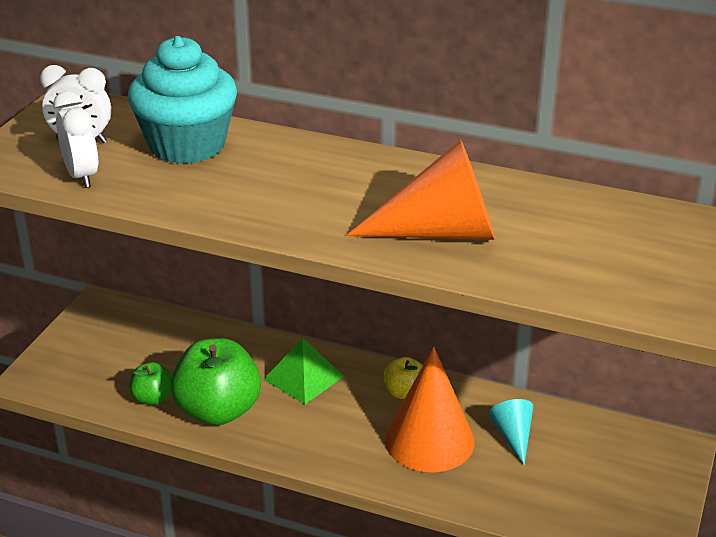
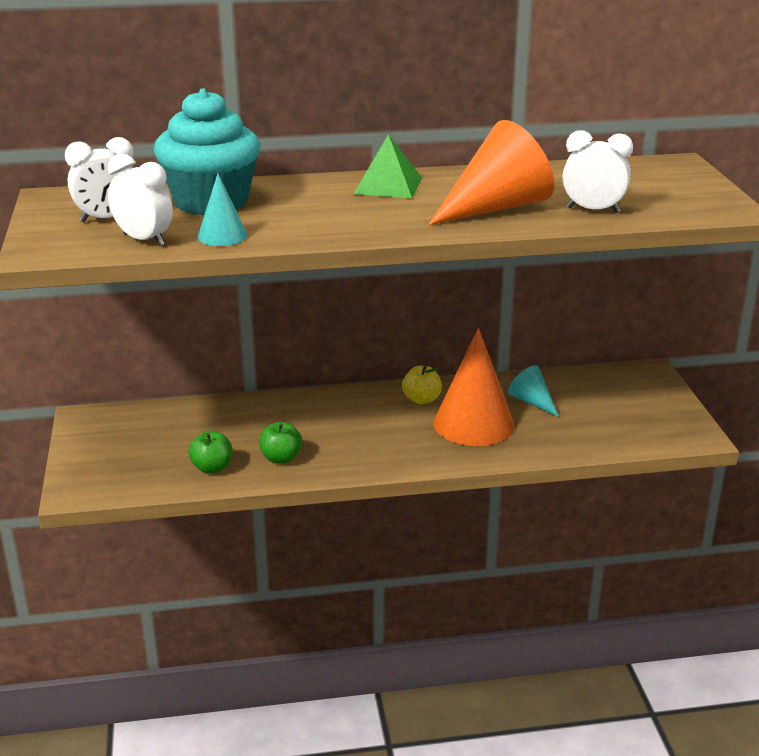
camera: 30 degrees left, 5 degrees down
green apple [170,338,261,425] -> green apple [259,422,302,464], size x0.50
green pyramid [263,338,344,404] -> green pyramid moved to [353,134,422,198]
none -> turquoise cone [198,174,247,246]
none -> white clock [563,130,633,213]

